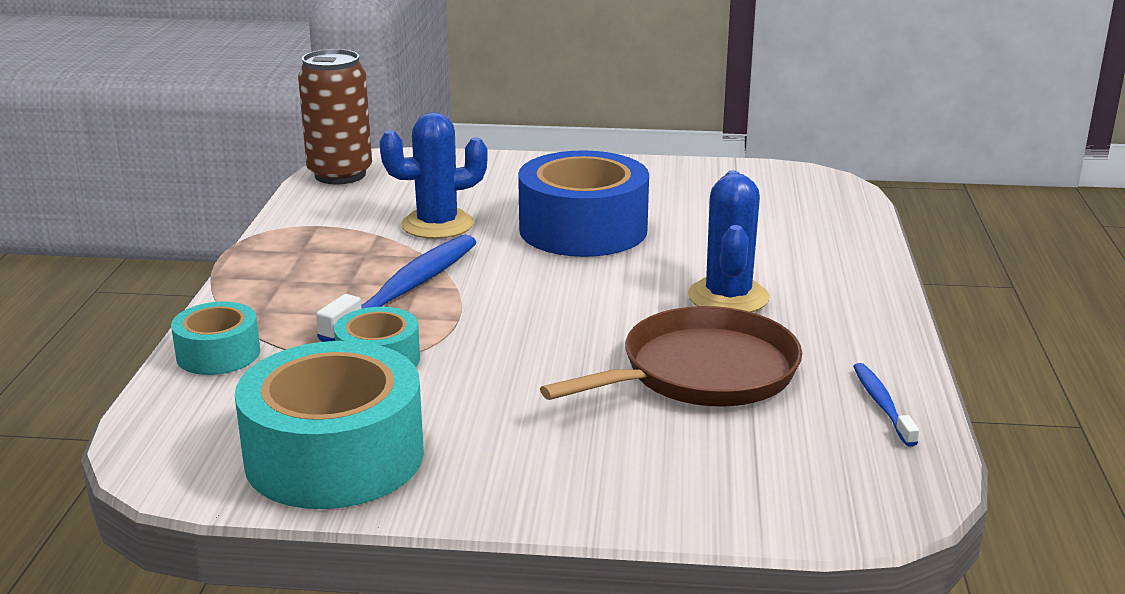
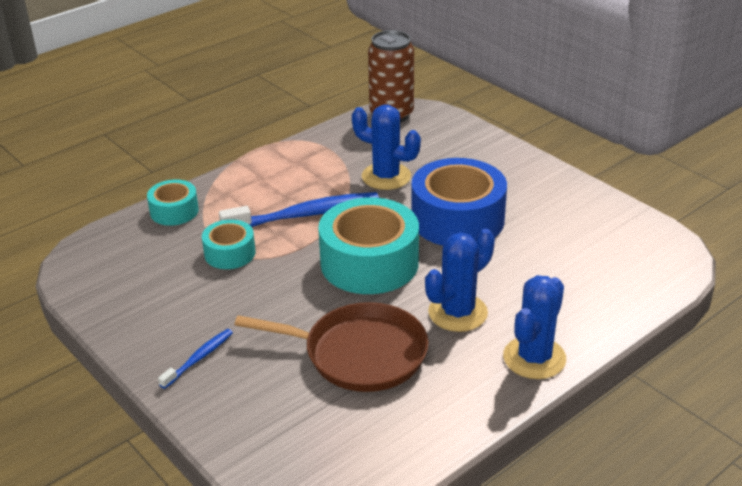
camera: 45 degrees right, 10 degrees up
turquoise tape [235,341,424,509] -> turquoise tape moved to [318,197,419,294]
blue toothbrush [853,363,919,447] -> blue toothbrush moved to [158,329,233,389]
none -> blue cactus [503,275,566,379]

